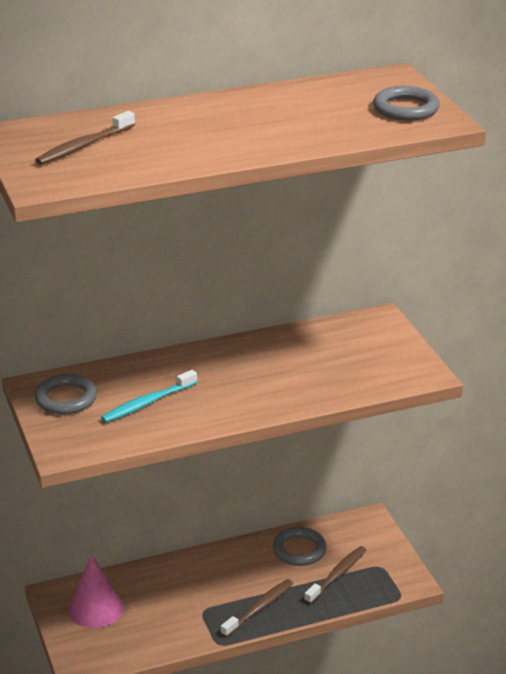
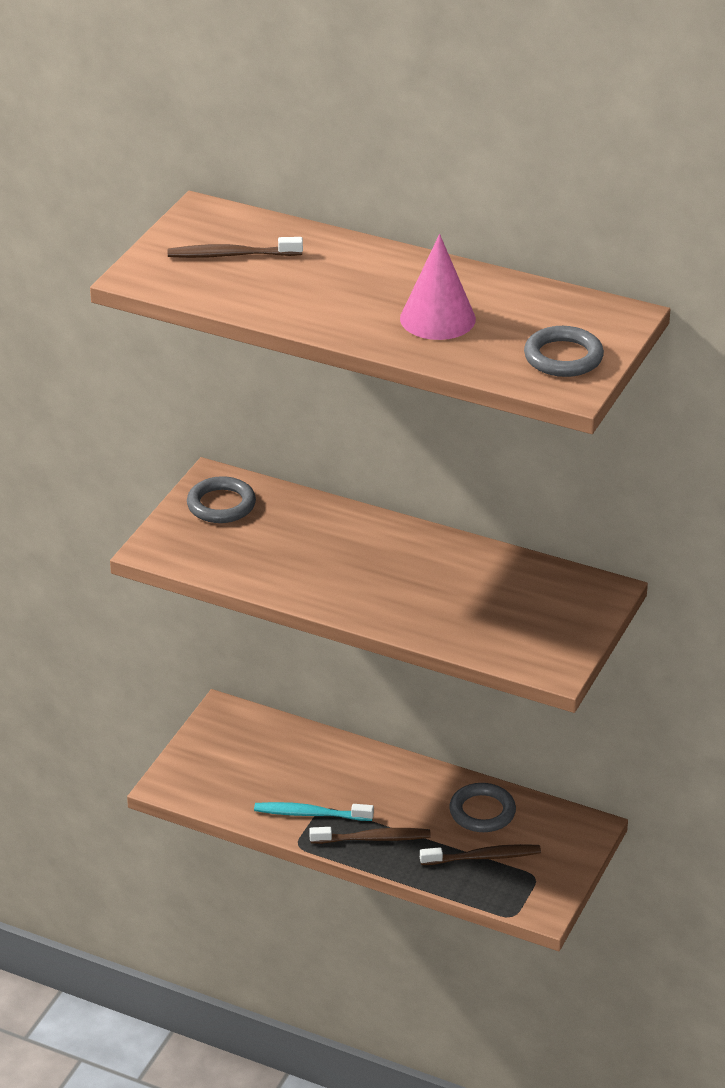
camera: 45 degrees right, 5 degrees up
pink cone [68,554,123,628] -> pink cone moved to [400,234,476,340]
turquoise toothbrush [101,370,197,423] -> turquoise toothbrush moved to [254,802,374,821]

